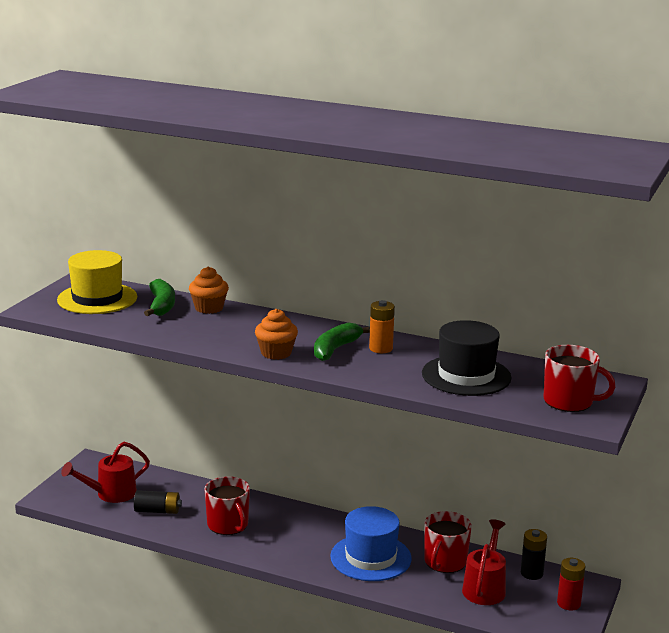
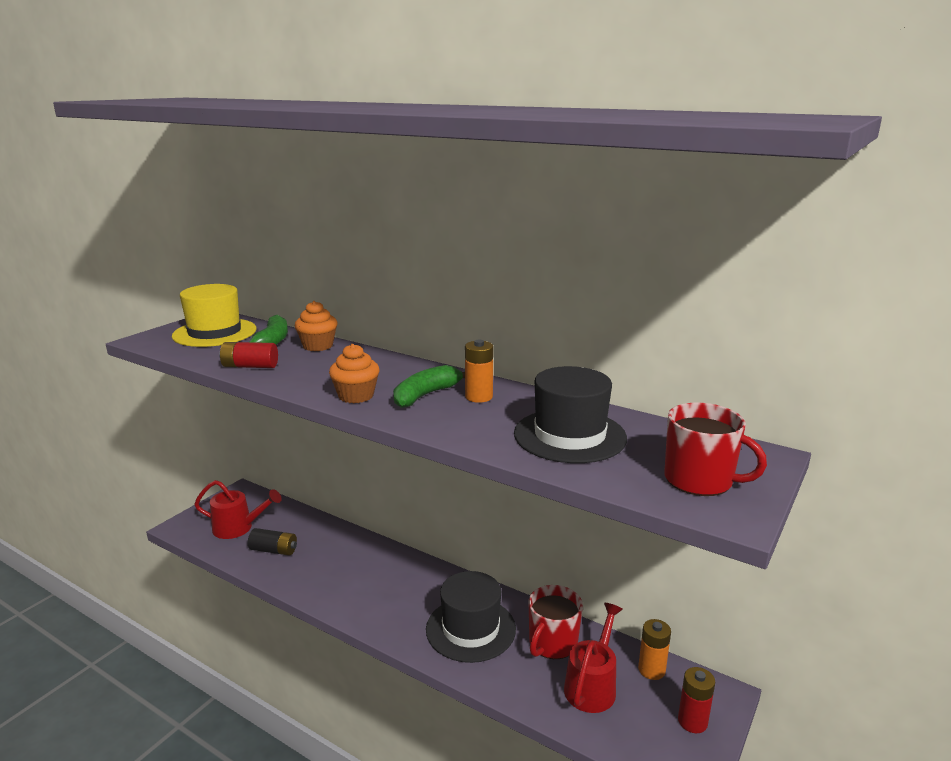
camera: 10 degrees right, 0 degrees up
red watering can [61,442,150,503] -> red watering can turned 150 degrees counterclockwise [194,480,281,539]
red mug [204,476,250,535] -> none
blue hat [330,506,412,581] -> black hat [426,571,516,663]
black battery [521,529,547,580] -> orange battery [638,619,671,680]
none -> red battery [219,342,278,368]

